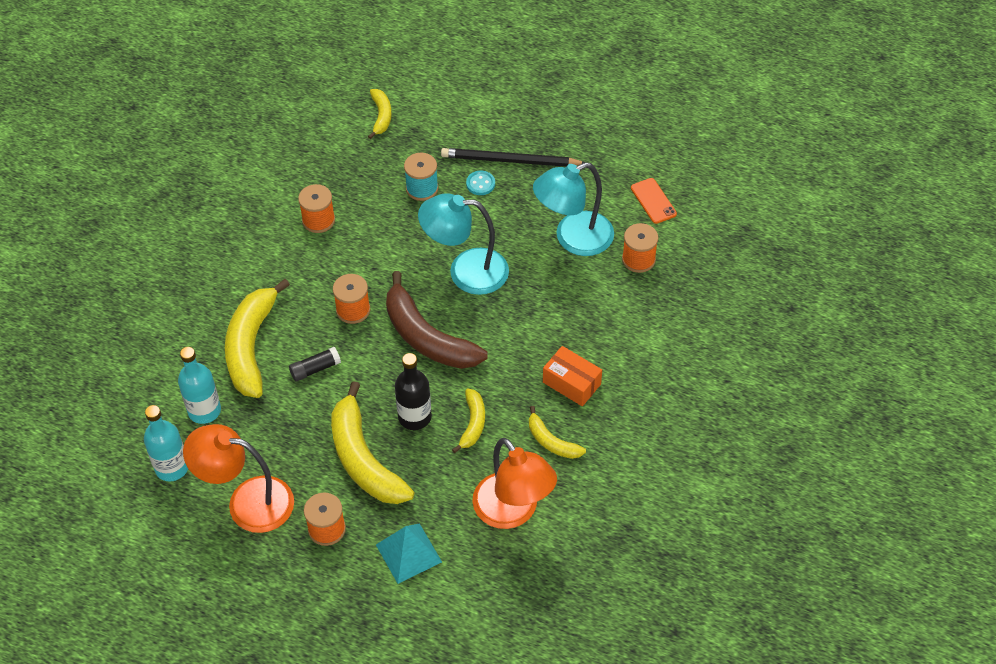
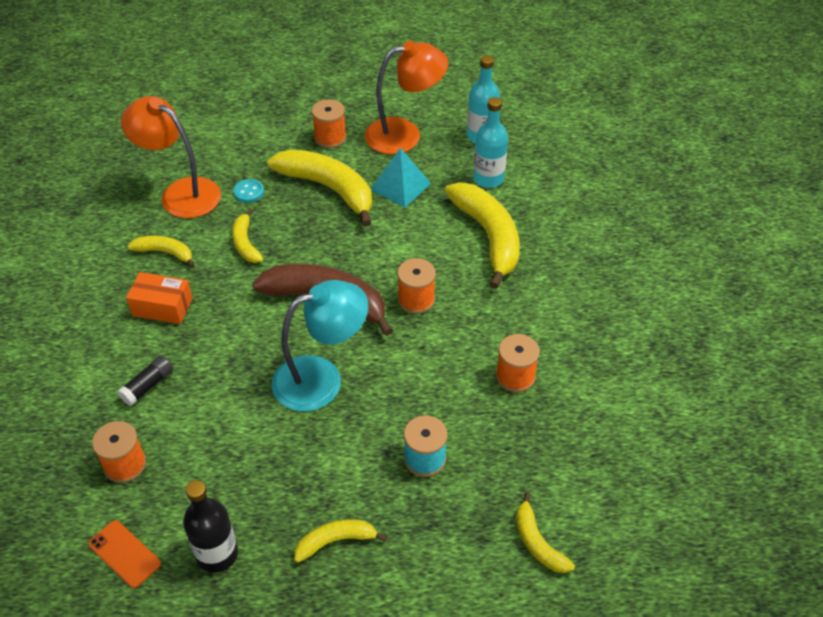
camera: 155 degrees right, 5 degrees down
black glue stick [289,347,341,381] -> black glue stick moved to [117,356,173,406]
turquoise pyramid [376,523,442,584] -> turquoise pyramid moved to [371,148,431,208]
black bottle [395,353,432,430] -> black bottle moved to [183,480,238,573]
black pencil [441,148,585,167] -> yellow banana [294,520,387,563]
turquoise button [466,171,495,195] -> turquoise button moved to [233,179,264,203]
turquoise lamp [533,162,614,256] -> none

